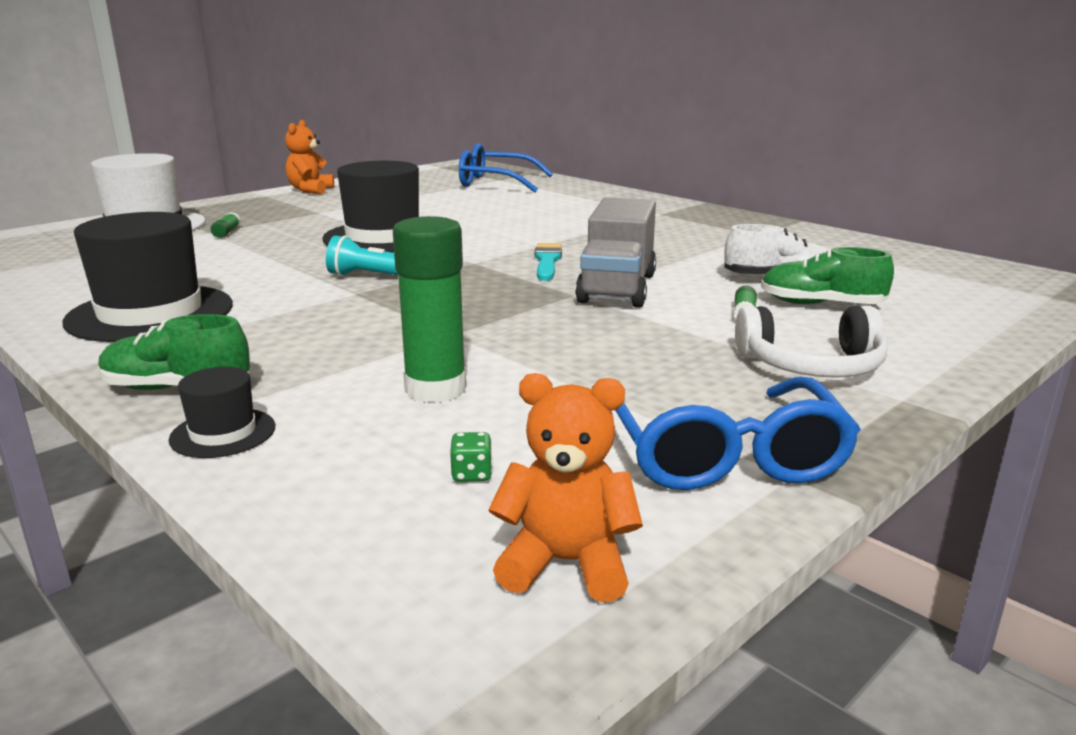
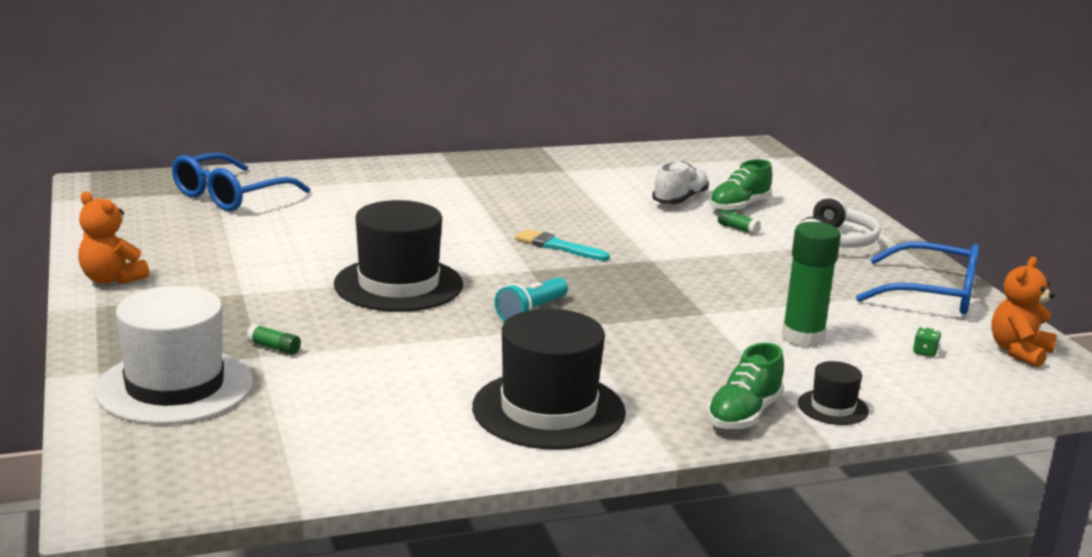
camera: 65 degrees left, 0 degrees up
grey truck [575,197,656,308] -> none

